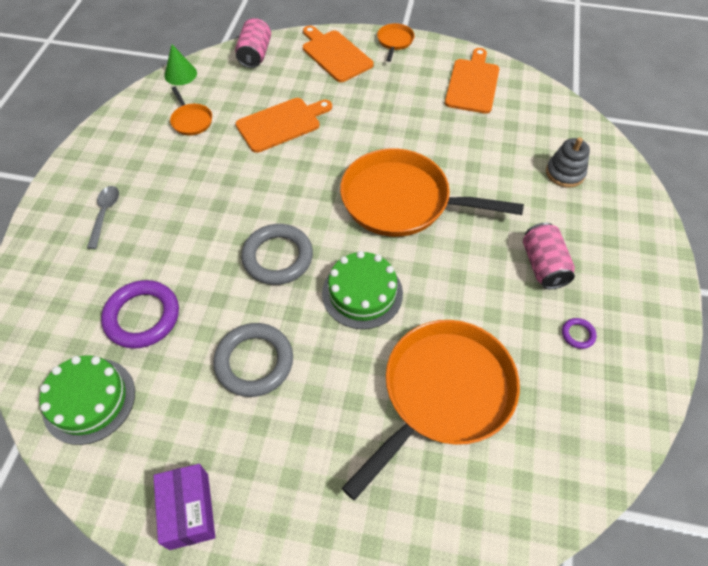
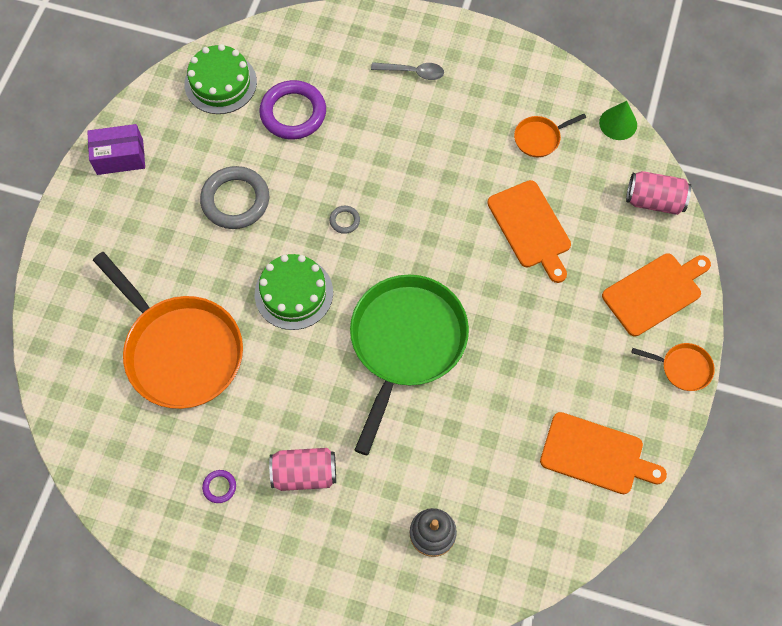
camera: 95 degrees right, 10 degrees up
grey ring [241,224,313,285] -> grey ring [329,206,360,234], size x0.44
orange pan [340,148,524,237] -> green pan [350,275,469,455]

